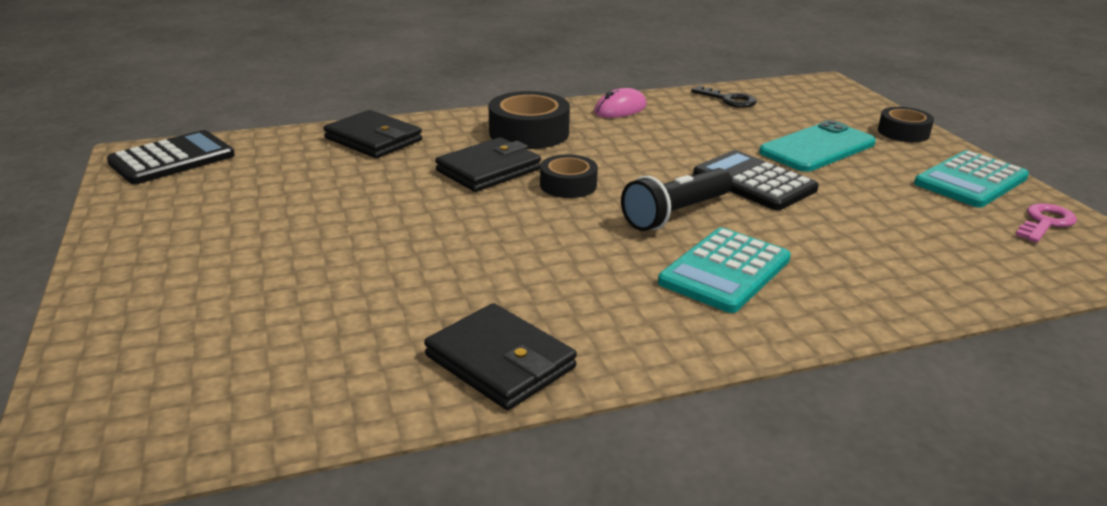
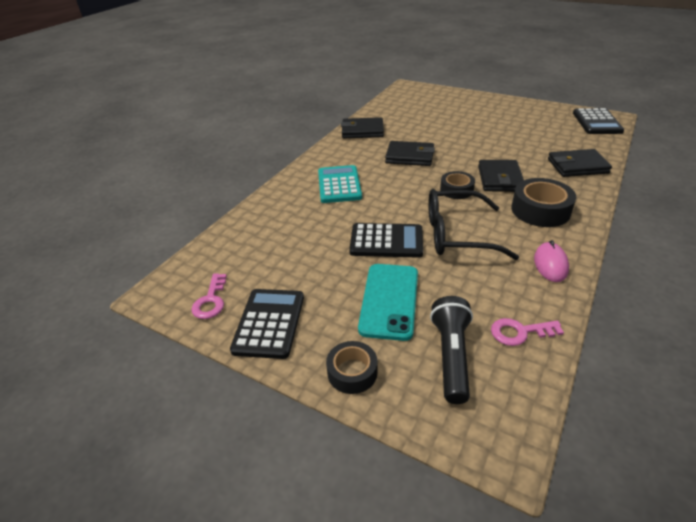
camera: 140 degrees right, 10 degrees up
black flashlight [621,168,732,231] -> black flashlight moved to [430,296,473,404]
black key [691,86,757,108] -> pink key [491,318,564,346]
turquoise calculator [914,150,1029,208] -> black calculator [230,289,304,359]
none -> black wallet [385,141,435,166]
none -> black glasses [428,189,519,260]

